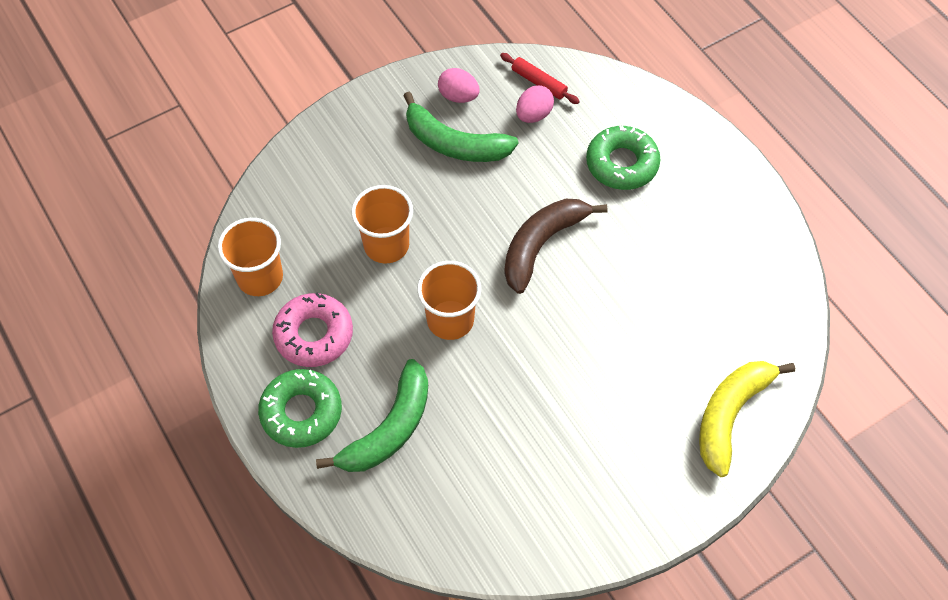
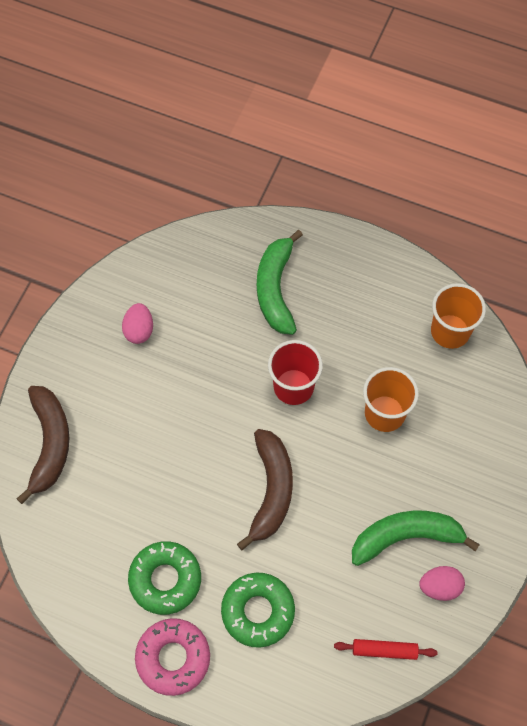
camera: 145 degrees right, 5 degrees up
green donut [258,369,342,448] -> green donut moved to [128,541,201,615]
pink donut [272,293,353,367] -> pink donut moved to [135,618,210,696]
orange cup [417,261,481,340] -> red cup [268,340,323,405]
pink egg [516,85,554,123] -> pink egg moved to [122,303,153,344]
yellow banana [699,361,795,477] -> brown banana [16,386,69,504]

